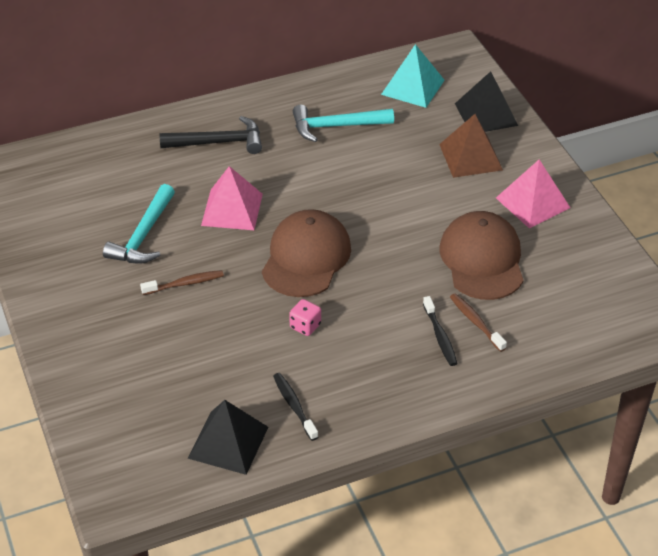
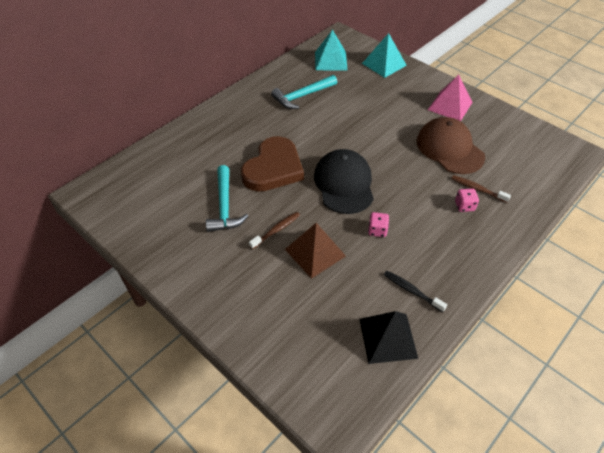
camera: 25 degrees left, 5 degrees up
black hammer [159,116,262,154] -> none
pink pyramid [201,166,263,230] -> brown heart [241,136,304,192]
brown cap [262,209,351,297] -> black cap [314,149,374,214]
black toothbrush [423,296,457,366] -> pink dice [455,188,479,212]
brown pyramid [439,114,503,178] -> brown pyramid moved to [285,223,346,279]
black pyramid [455,71,518,132] -> turquoise pyramid [362,33,407,78]

